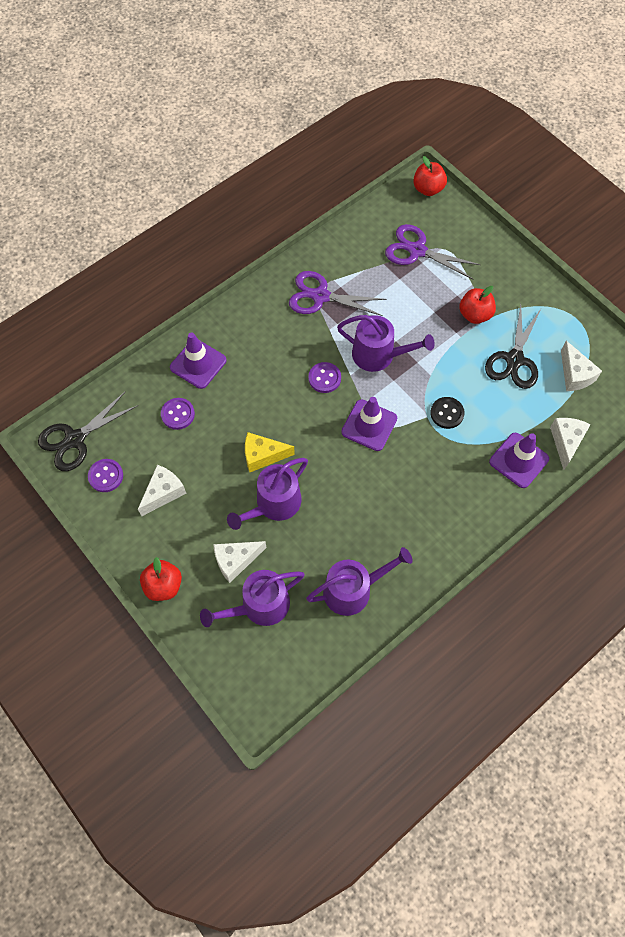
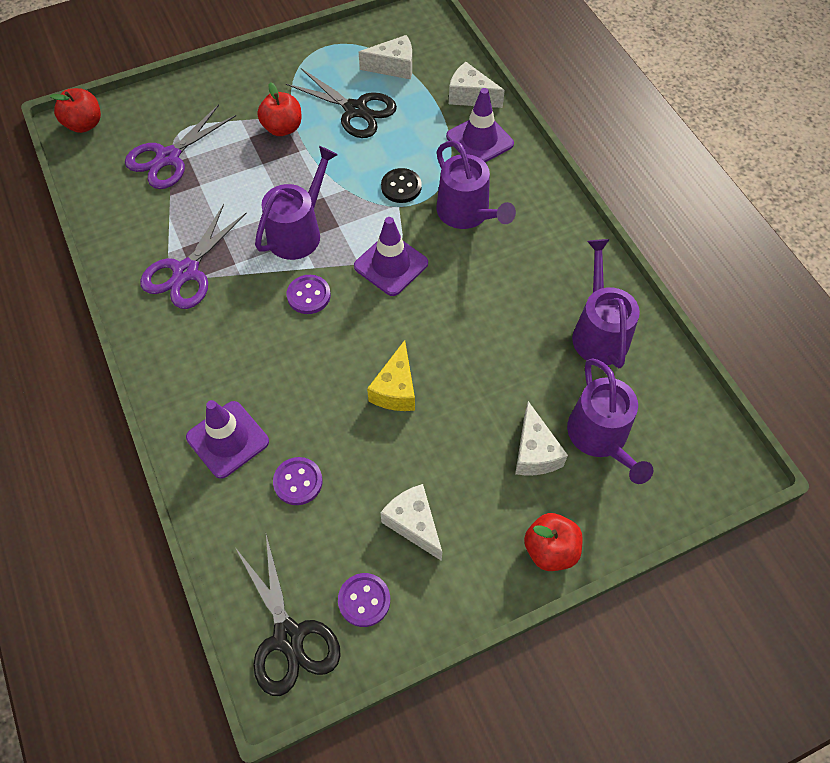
camera: 75 degrees left, 5 degrees down
purple watering can [227,458,308,530] -> purple watering can moved to [437,140,516,229]

